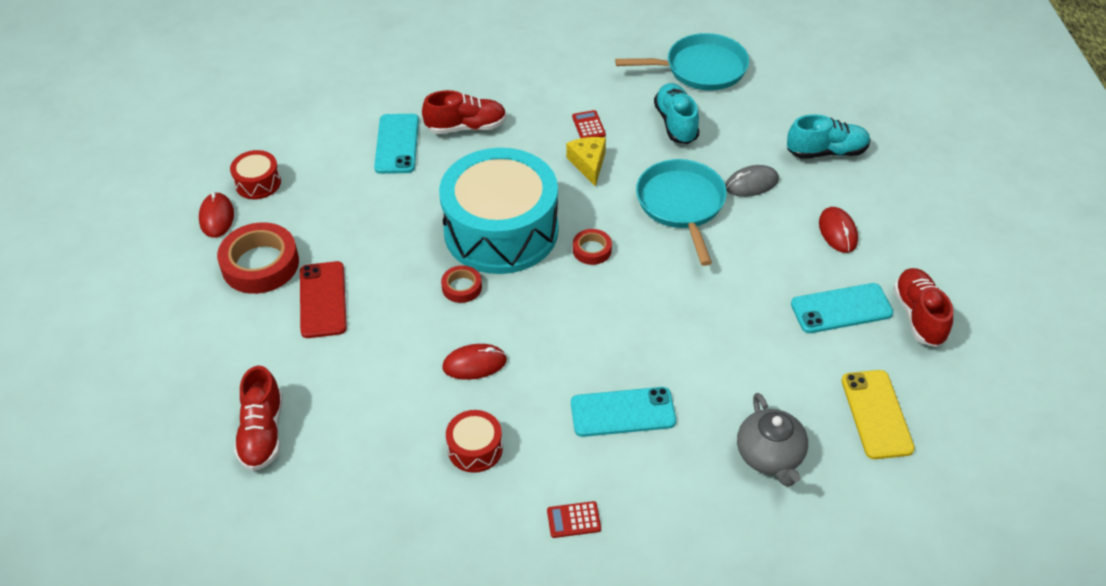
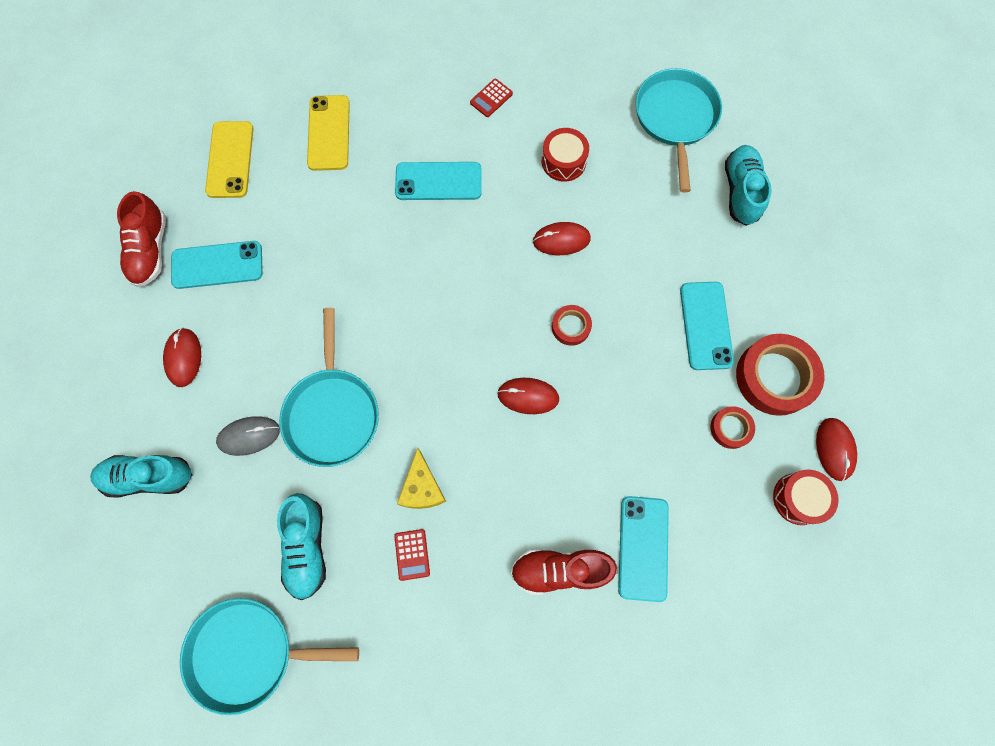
camera: 175 degrees left, 25 degrees up
red shoe [234,366,283,471] -> turquoise shoe [725,145,771,226]
red phone [300,261,347,338] -> turquoise phone [680,282,734,370]
turquoise drum [439,148,558,274] -> red mouse [497,378,559,414]
red calculator [547,501,601,538] -> red calculator turned 135 degrees clockwise [470,79,513,117]
red tape [573,229,612,265] -> red tape moved to [710,406,755,449]
grey teapot [737,393,808,487] -> yellow phone [307,95,350,171]
none -> turquoise pan [636,68,722,192]

